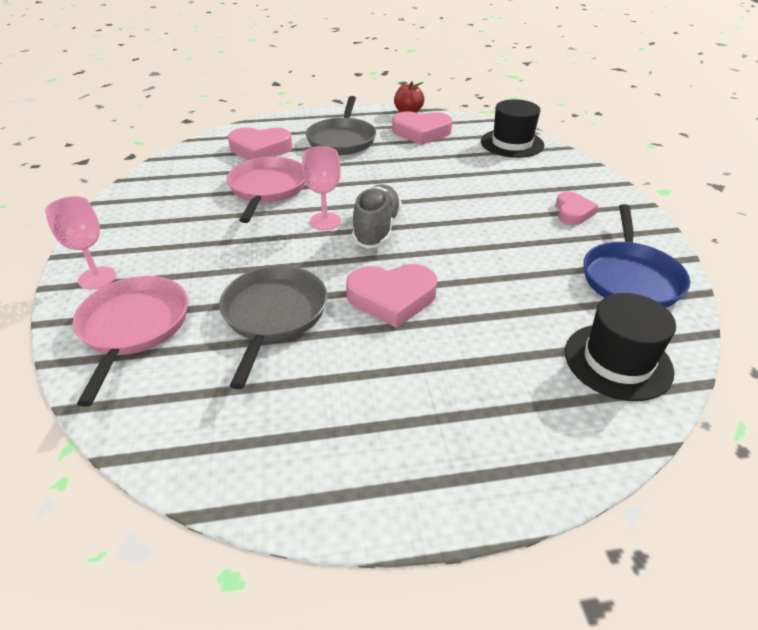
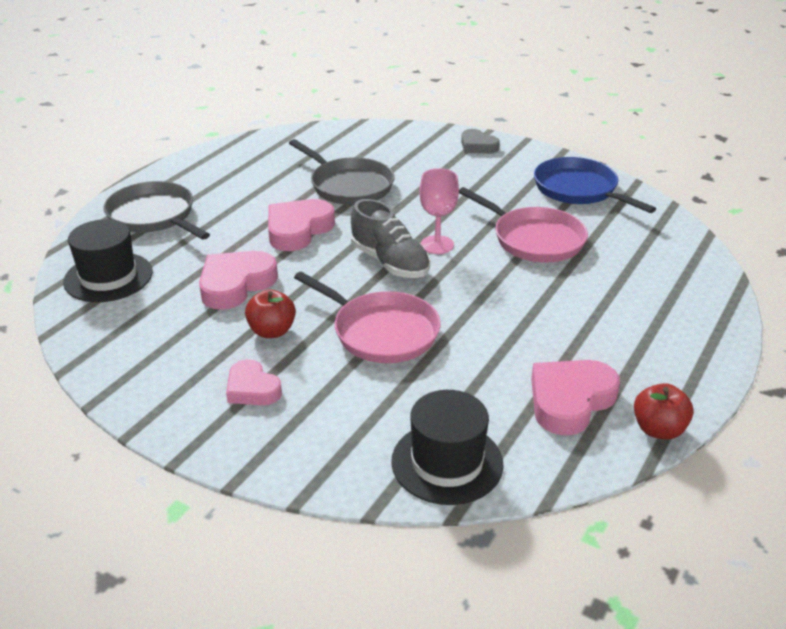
camera: 130 degrees right, 5 degrees down
pink goblet [45,196,116,290] -> grey heart [461,129,500,154]
pink pan [73,276,188,407] -> pink pan moved to [294,272,441,363]
pink heart [228,127,292,160] -> pink heart moved to [199,251,278,310]
grey pan [306,96,376,155] -> grey pan moved to [103,181,210,240]
blue pan [584,204,690,308] -> blue pan moved to [534,157,656,213]
none -> red apple [245,289,296,338]

